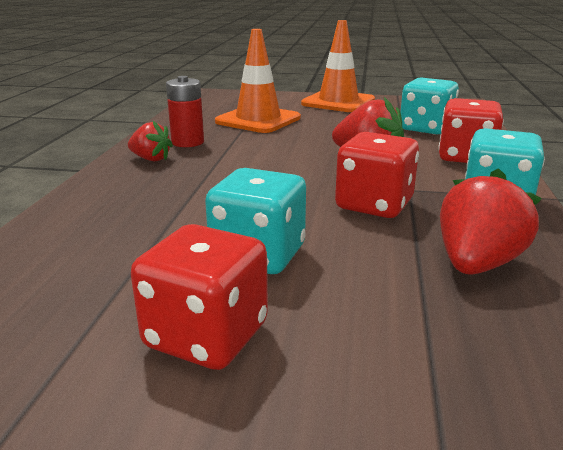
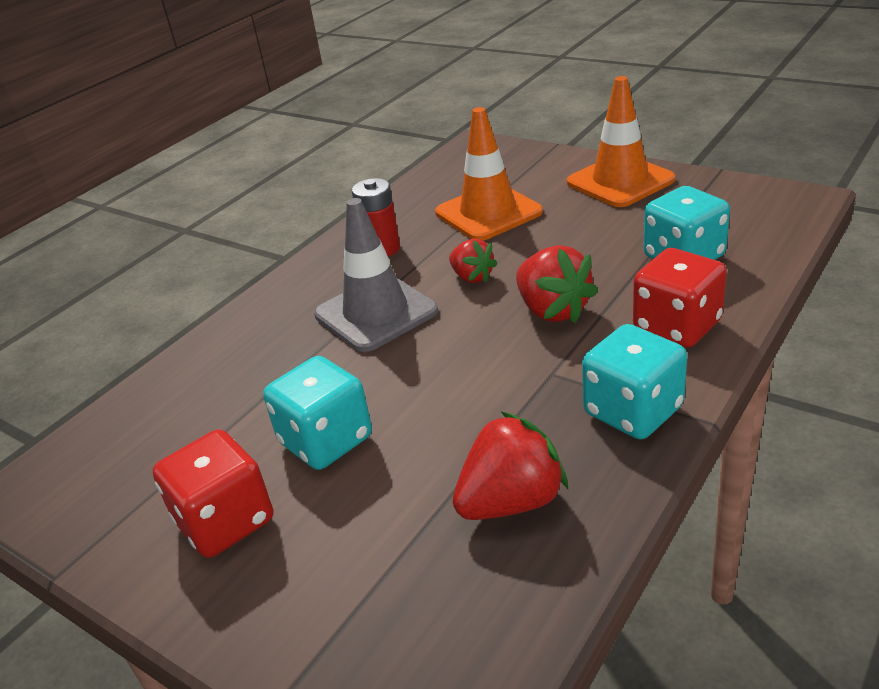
camera: 30 degrees right, 10 degrees up
red strawberry [128,121,173,162] -> red strawberry moved to [449,239,497,283]
red dice [335,132,419,218] -> none
none -> grey traffic cone [314,198,438,352]

